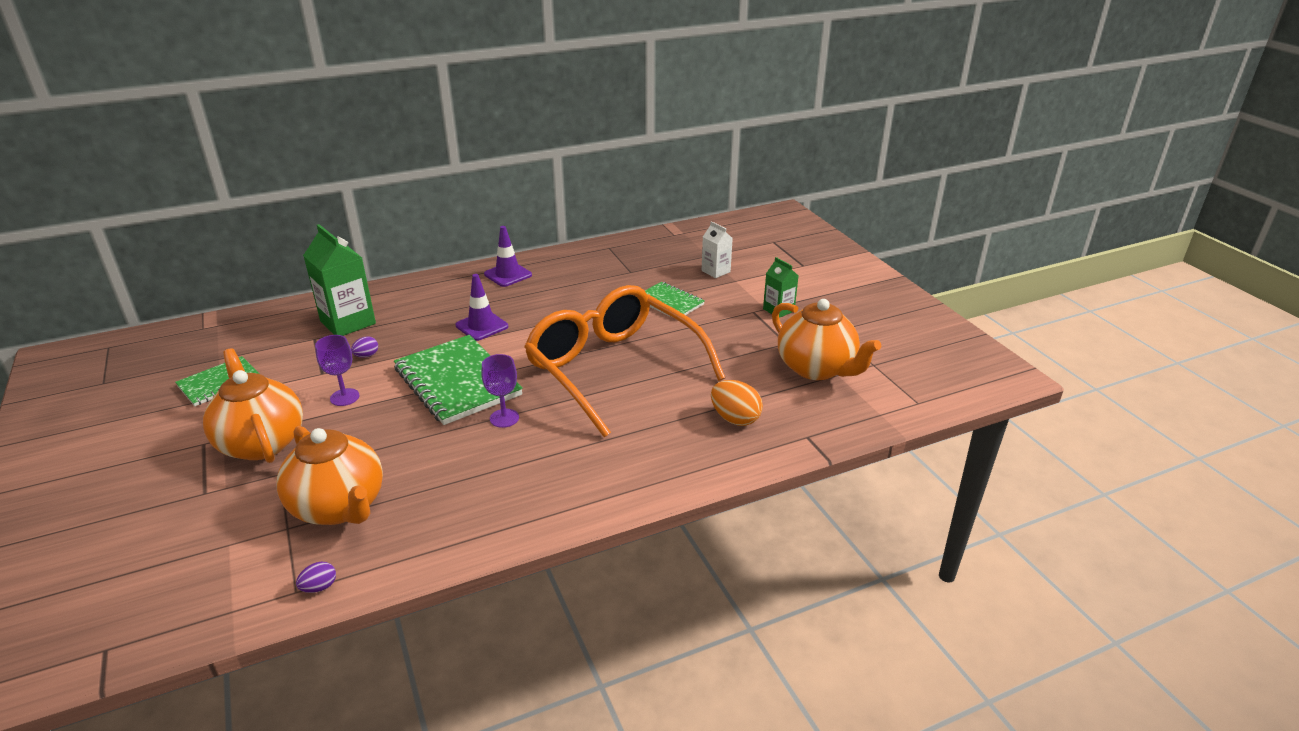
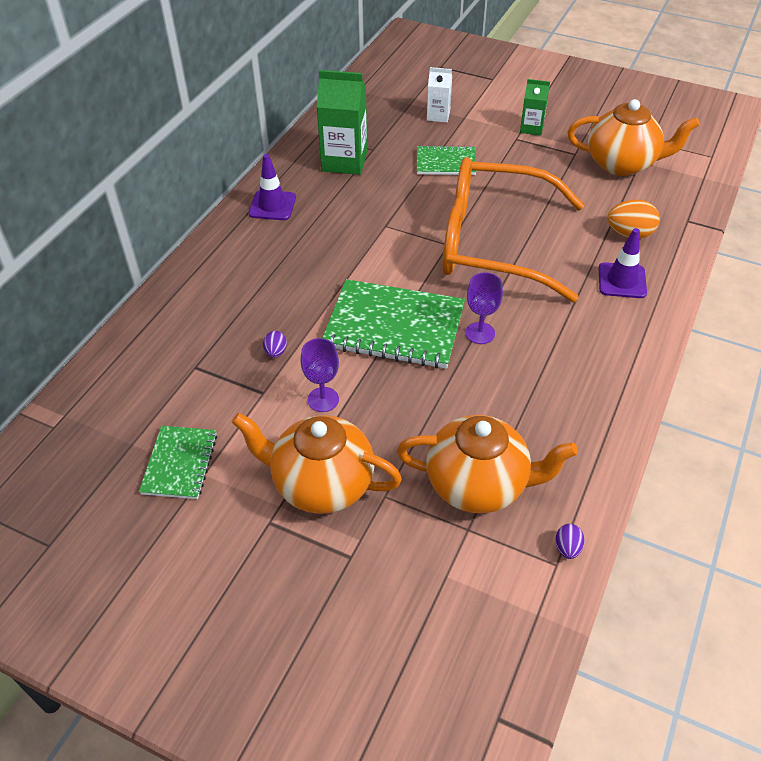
camera: 40 degrees left, 15 degrees up
green carton [303,224,376,336] -> green carton moved to [317,70,367,175]
purple traffic cone [456,274,508,341] -> purple traffic cone moved to [598,228,647,298]

